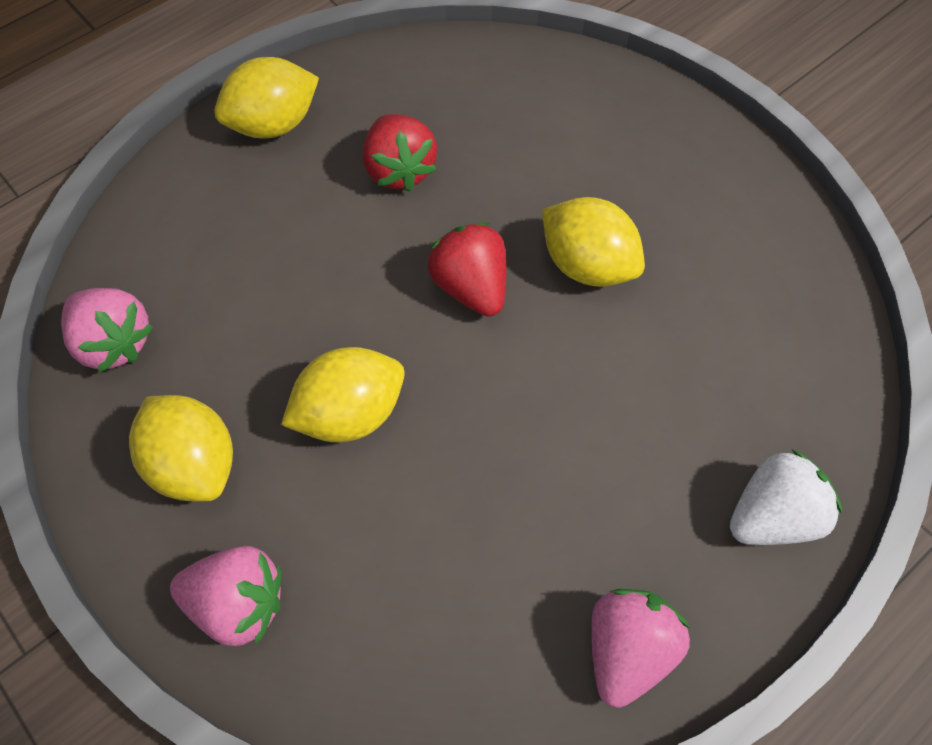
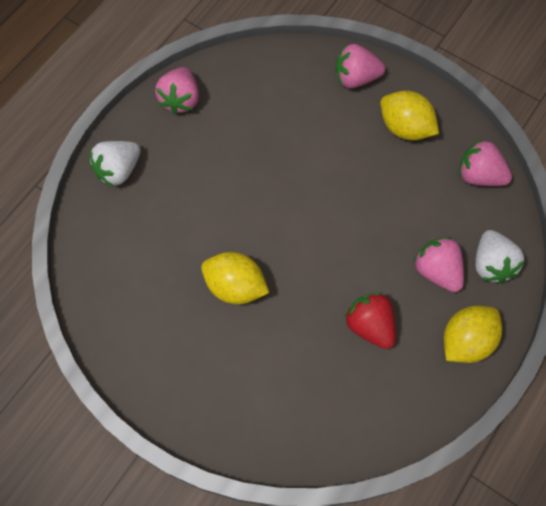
camera: 165 degrees right, 5 degrees up
yellow lemon [281,347,405,442] -> none
red strawberry [427,222,506,317] -> none
none -> pink strawberry [413,237,464,292]
none -> white strawberry [475,230,525,284]

